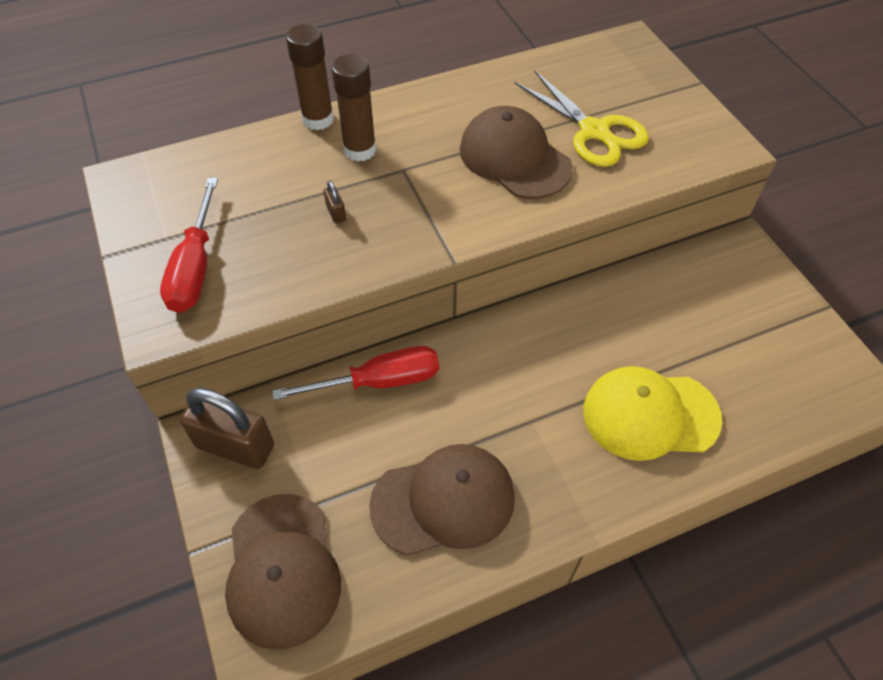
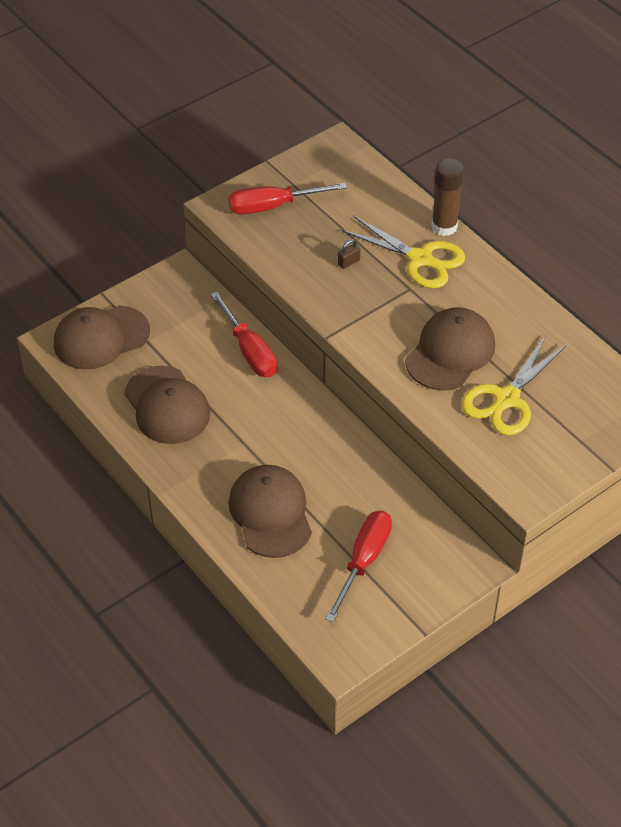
camera: 75 degrees right, 5 degrees down
brown padlock [180,388,274,469] -> none
brown glue stick [332,54,376,162] -> yellow scissors [341,215,465,288]
yellow cap [583,366,722,461] -> brown cap [229,465,312,558]
none -> red screwdriver [325,511,392,622]

